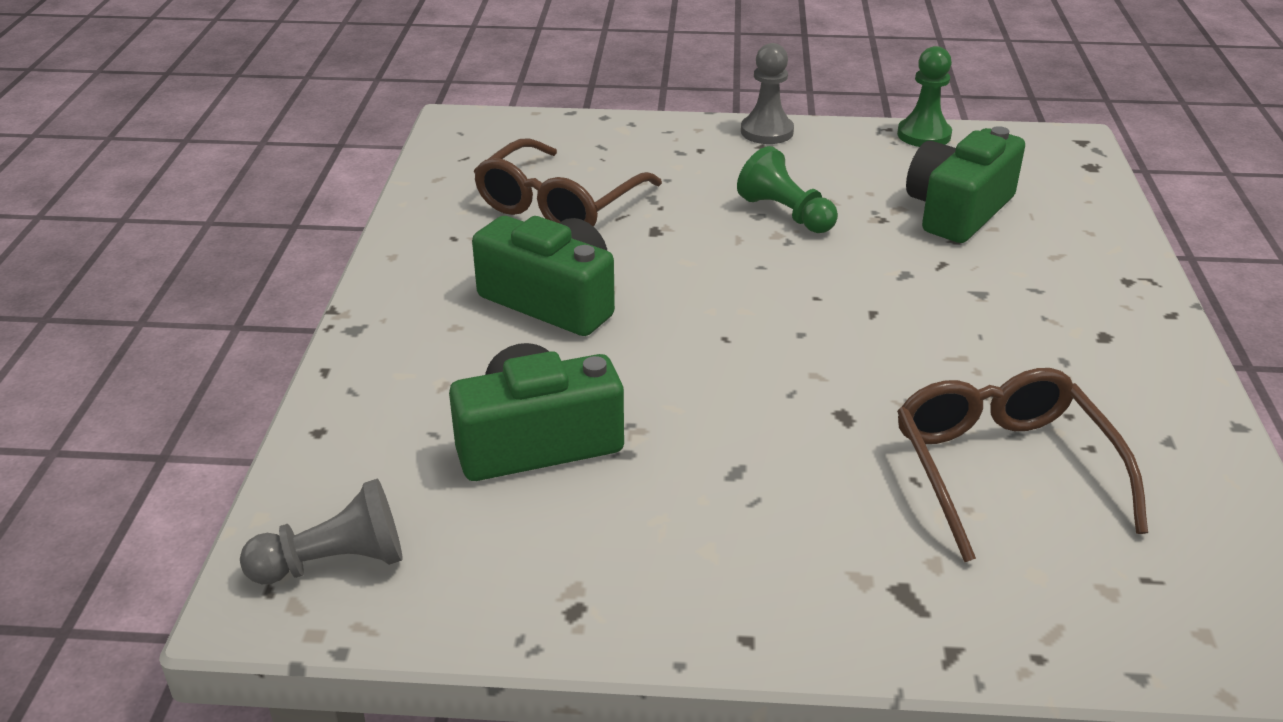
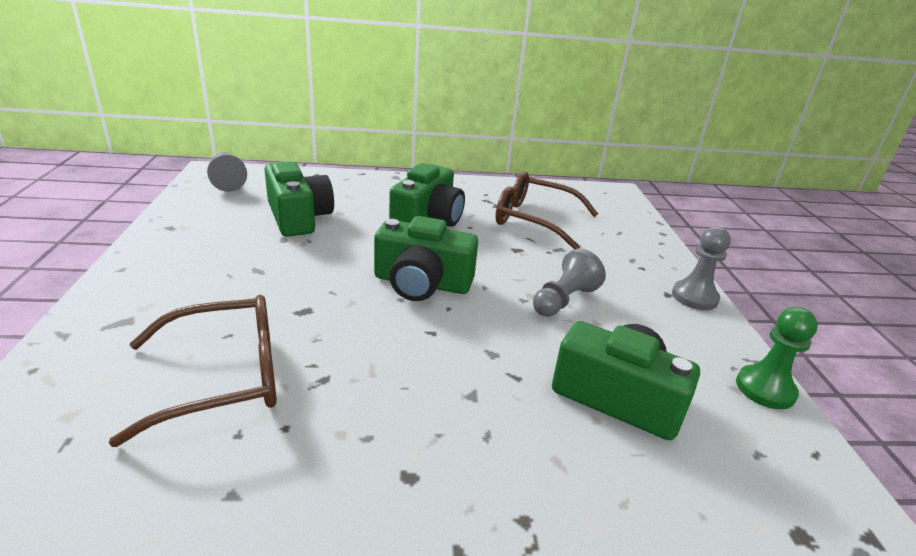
camera: 80 degrees right, 5 degrees down
green pawn [737,146,838,233] -> grey pawn [533,248,606,317]
none -> green camera [374,216,478,301]

